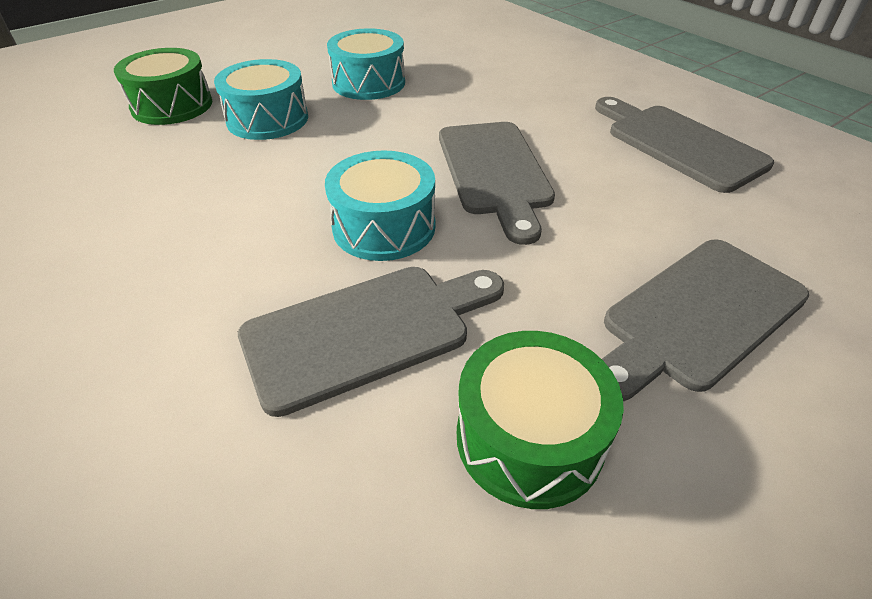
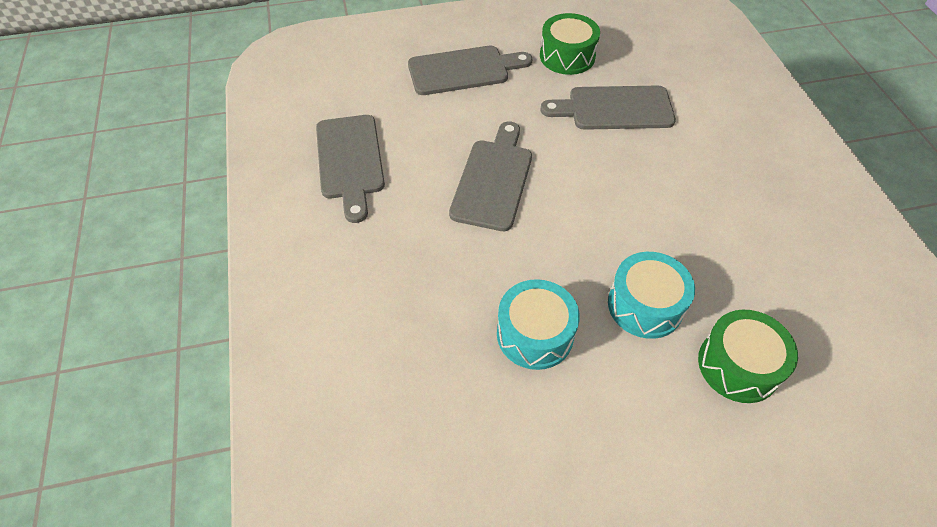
camera: 155 degrees left, 10 degrees up
turquoise drum [325,150,435,261] -> none

